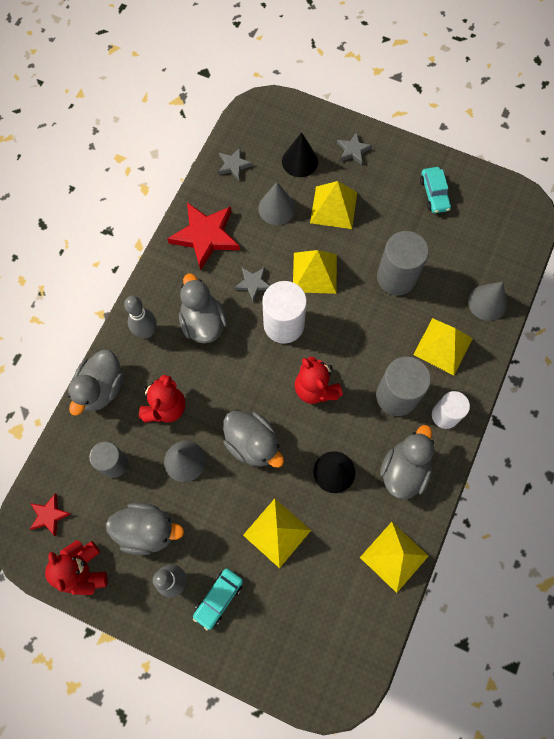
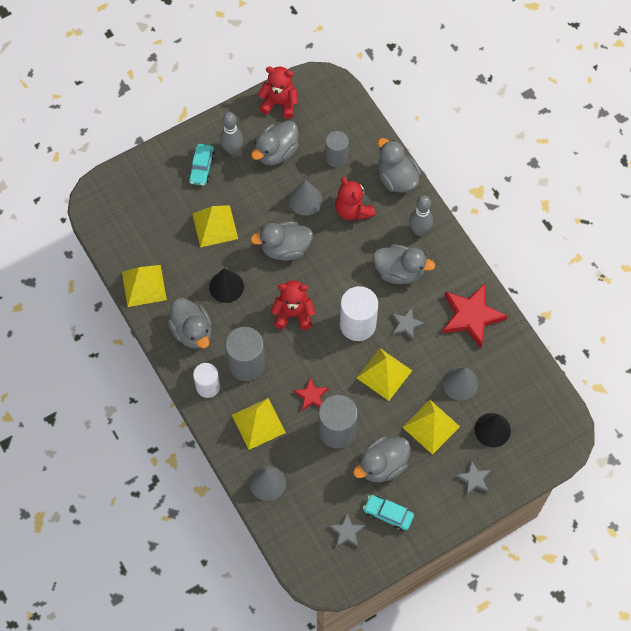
camera: 125 degrees right, 5 degrees down
red star [29,494,71,536] -> red star moved to [293,378,328,411]
turquoise car [193,569,243,631] -> turquoise car turned 150 degrees counterclockwise [188,144,215,186]
grey star [218,148,253,180] -> grey star moved to [329,513,365,548]
none -> grey duck [353,436,410,482]

